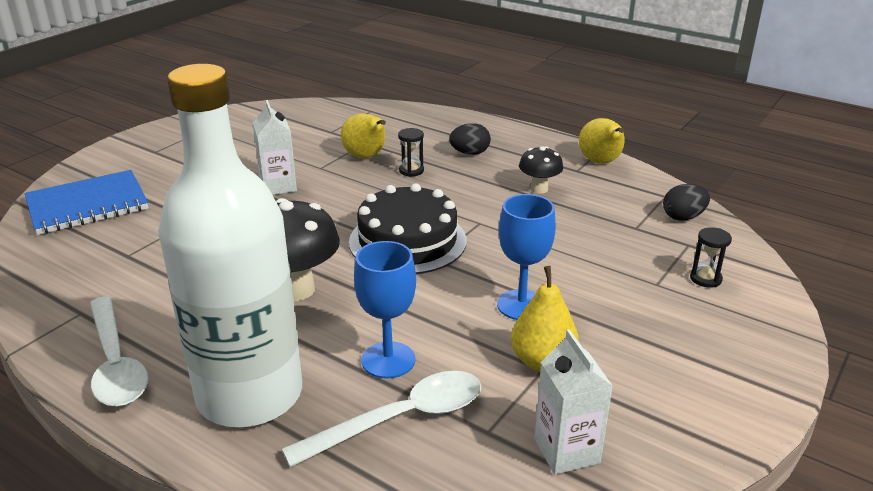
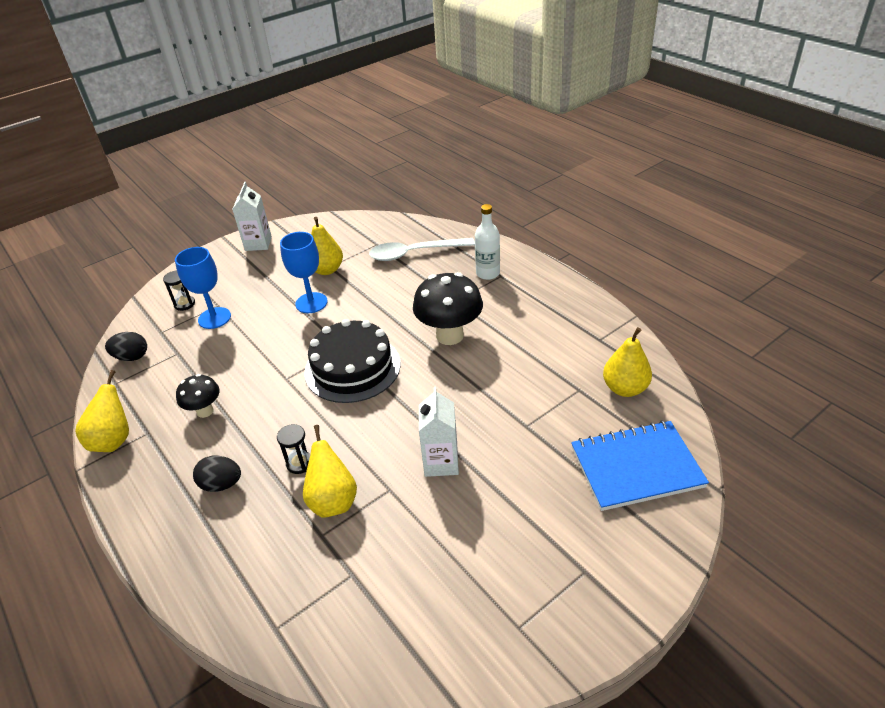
camera: 160 degrees left, 10 degrees up
white spoon [90,296,148,407] -> none
white bottle [158,64,302,427] -> white bottle [475,204,500,280], size x0.41
blue goblet [354,241,416,379] -> blue goblet moved to [175,247,231,329]
white carton [534,329,613,475] -> white carton moved to [232,182,272,251]
none -> yellow pear [603,327,652,397]

